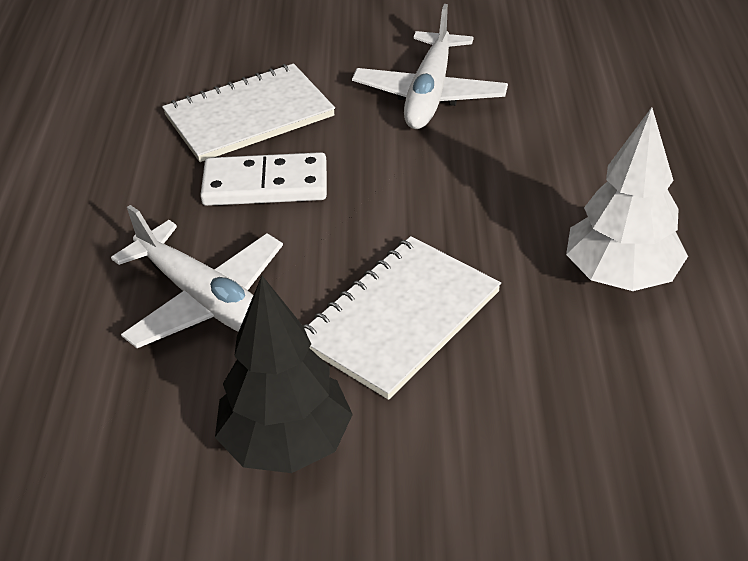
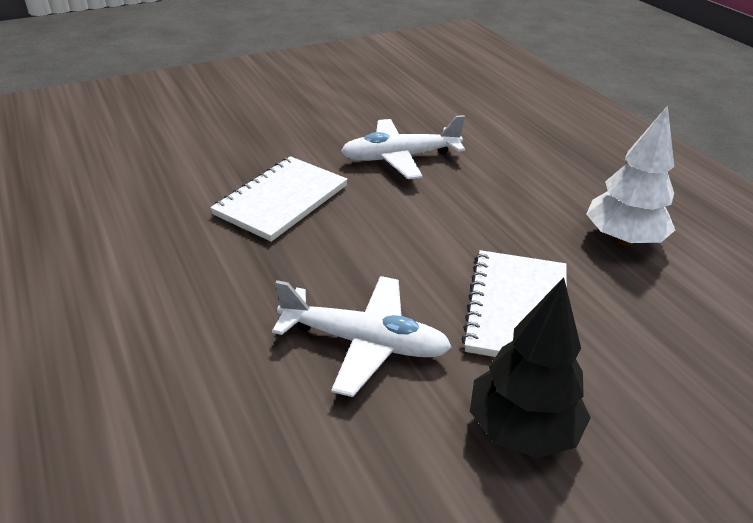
camera: 30 degrees left, 5 degrees down
white domino [200,152,327,206] -> none
white plane [352,4,508,129] -> white plane turned 90 degrees clockwise [341,115,465,179]

